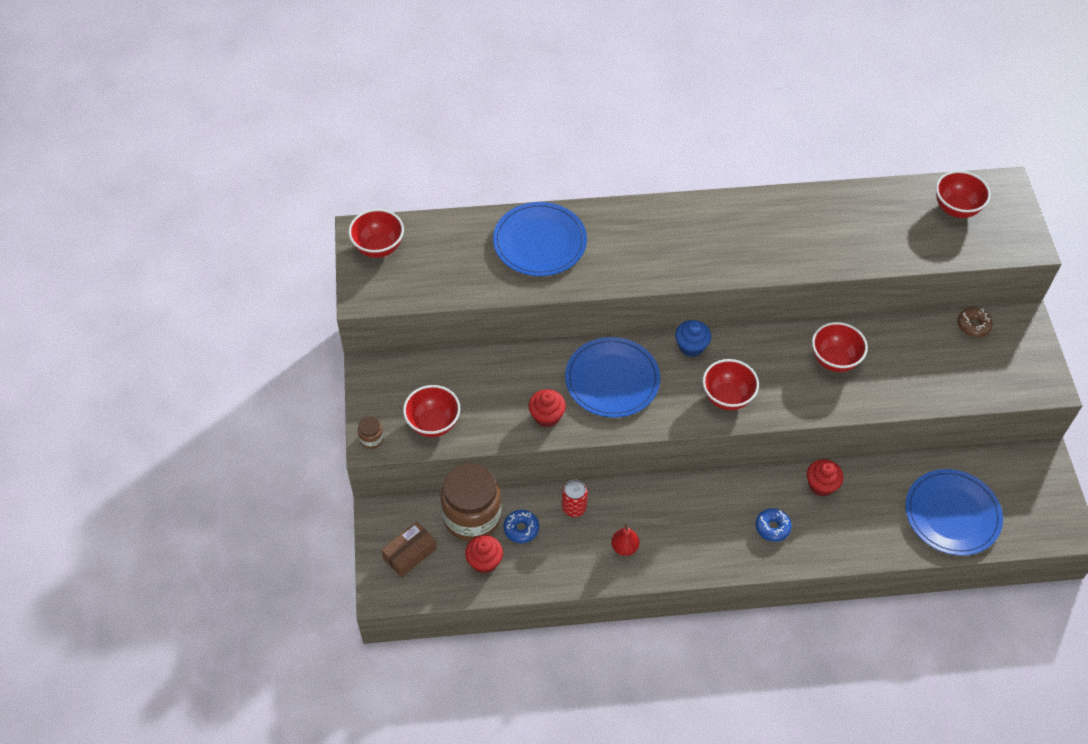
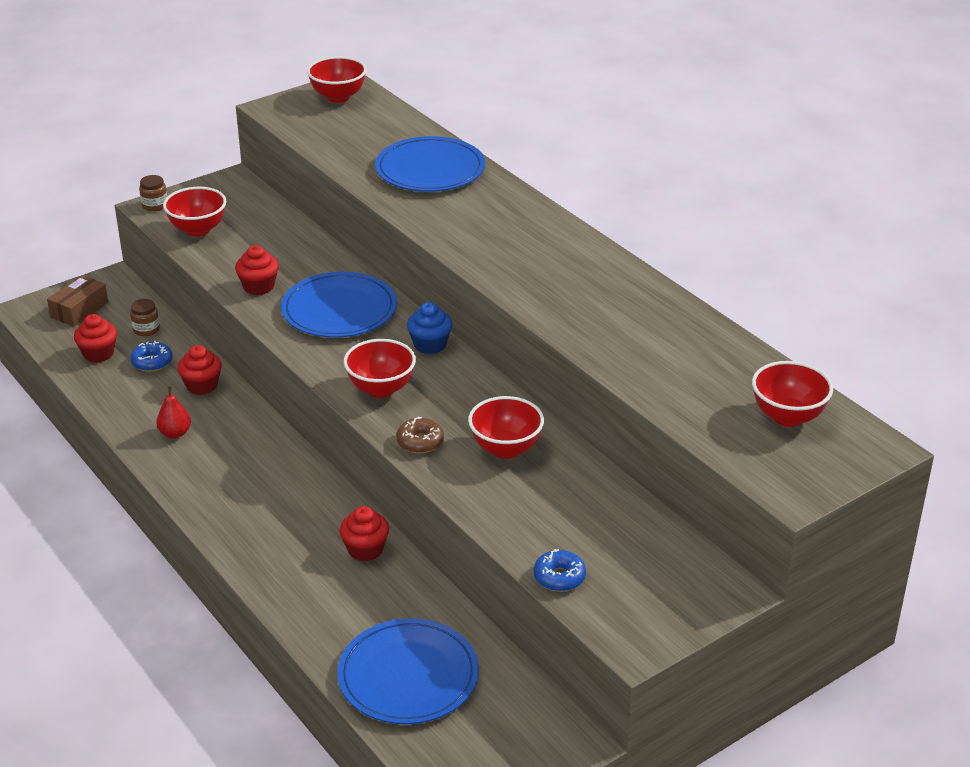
camera: 60 degrees right, 20 degrees down
brown box [381,521,437,578] -> brown box turned 75 degrees counterclockwise [47,275,108,327]
brown jar [440,463,502,541] -> brown jar [130,299,160,337], size x0.41
red can [562,480,588,517] -> red cupcake [177,345,222,395]
blue donut [756,508,792,542] -> blue donut moved to [534,549,586,591]
brown donut [957,307,993,337] -> brown donut moved to [396,417,444,453]

